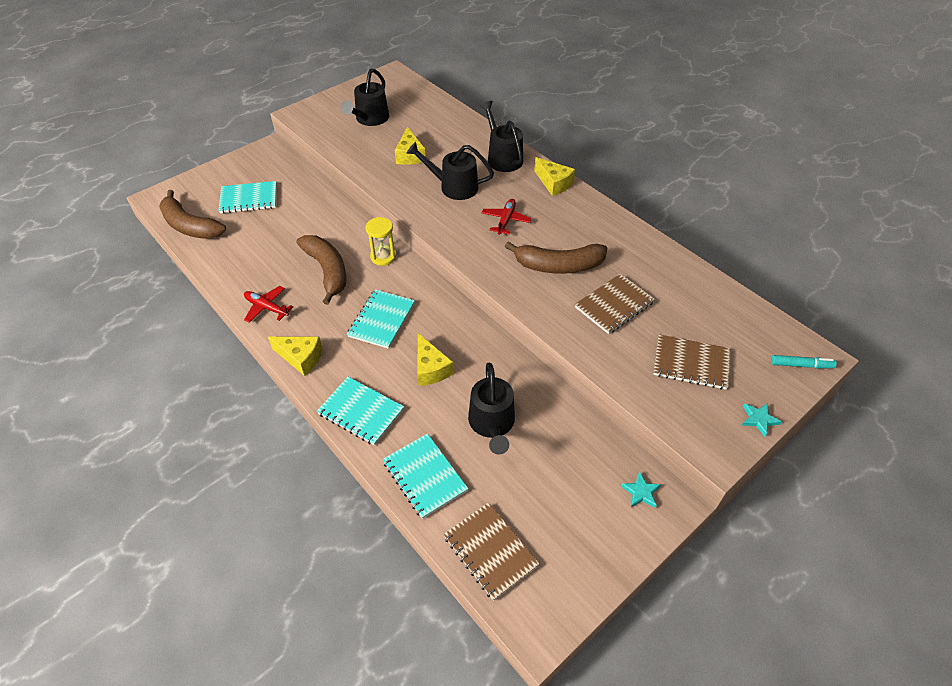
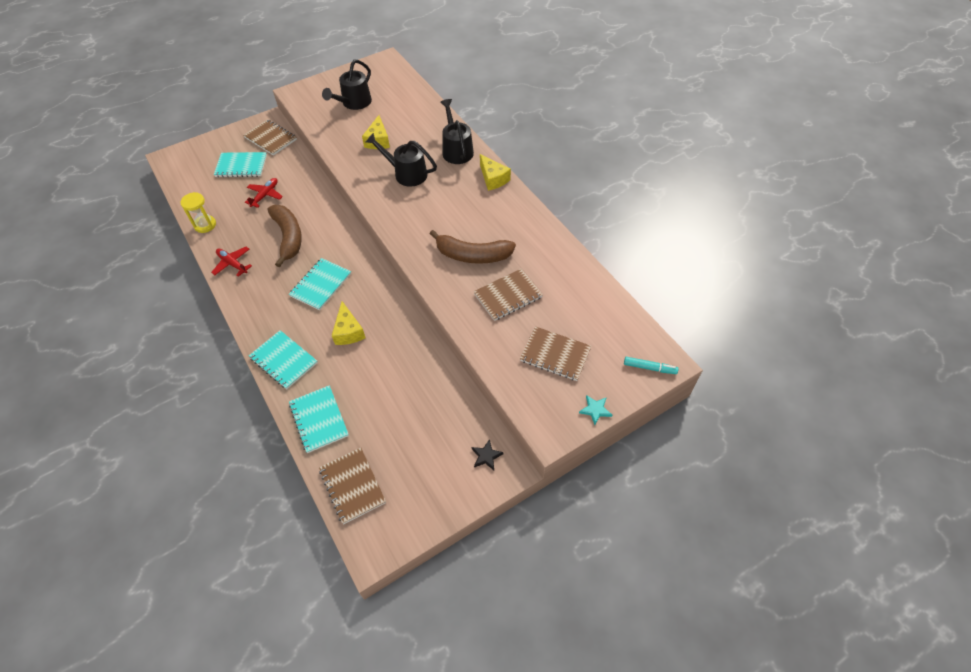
camera: 10 degrees right, 5 degrees up
brown banana [159,190,226,239] -> none
yellow cheese [268,337,323,376] -> none
yellow hourglass [366,217,396,266] -> yellow hourglass moved to [181,192,216,233]
black watering can [468,363,515,455] -> none
red plane [482,199,532,235] -> red plane moved to [245,178,283,208]
turquoise star [621,471,661,508] -> black star [472,439,504,470]
none -> brown notebook [244,119,297,155]

